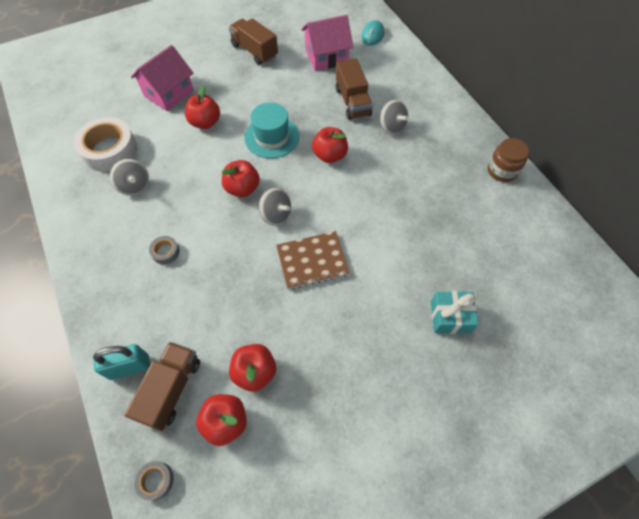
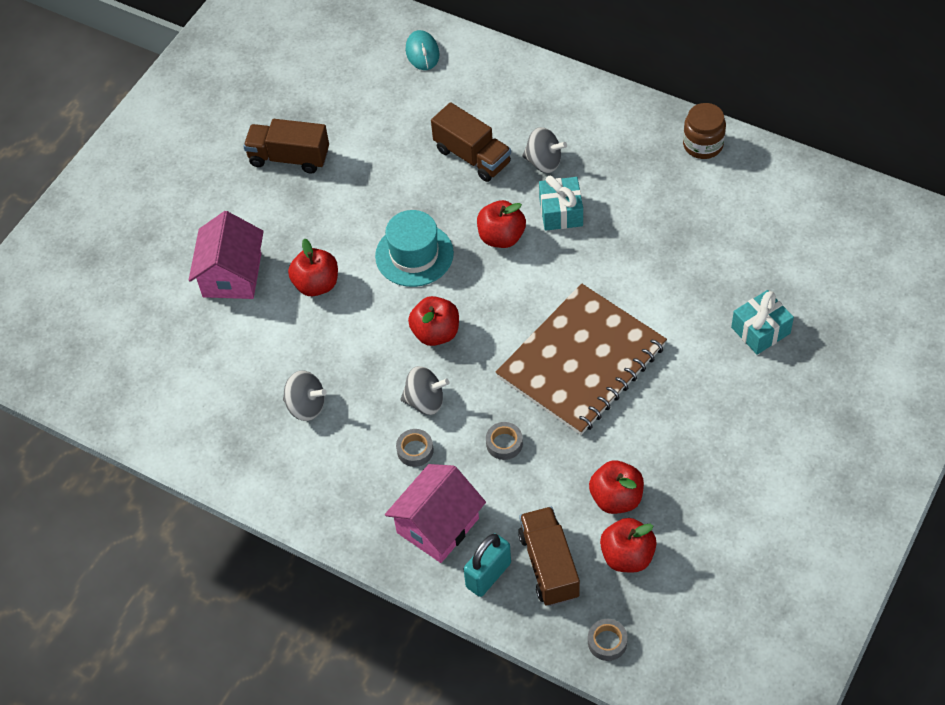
camera: 30 degrees left, 5 degrees down
white tape [73,117,137,172] -> none
grey spinning top [259,188,291,226] -> grey spinning top moved to [400,366,449,415]
brown notebook [276,231,350,290] -> brown notebook [496,283,667,435], size x1.70
pink house [301,15,353,71] -> pink house moved to [385,464,486,563]
none -> grey tape [486,422,523,460]
none -> turquoise gift [539,175,583,231]

